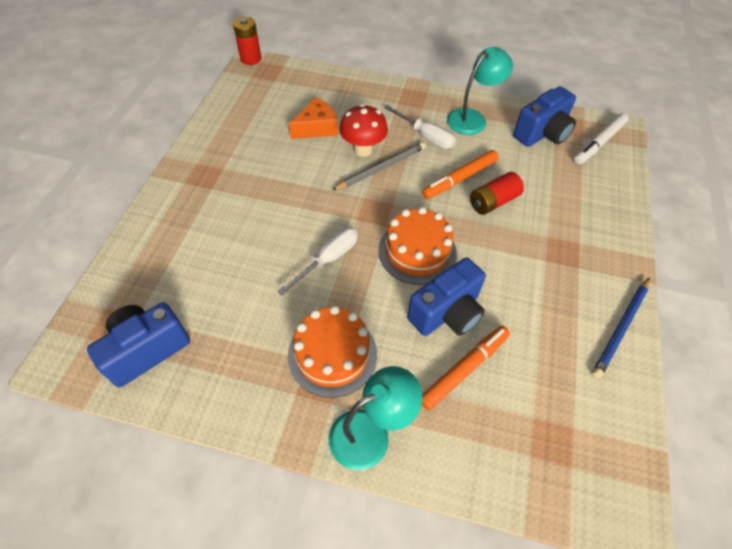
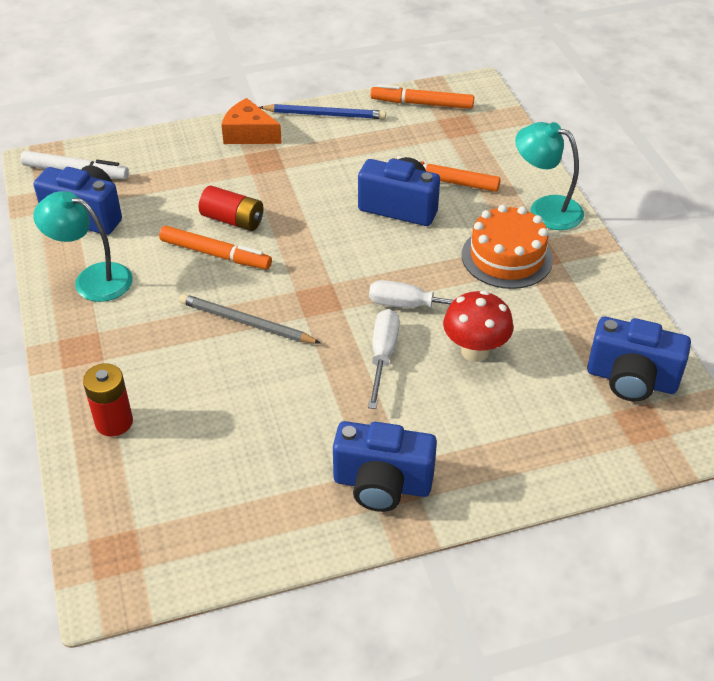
camera: 120 degrees left, 10 degrees down
red battery [233,17,261,65] -> red battery moved to [83,363,133,436]
orange cheese [289,97,338,139] -> orange cheese moved to [222,98,282,144]
red mushroom [339,104,388,157] -> red mushroom moved to [443,290,514,362]
orange cake [378,207,457,285] -> none
white screwdriver [384,105,456,149] -> white screwdriver moved to [368,309,400,409]
none -> blue camera [333,421,437,512]
none -> orange marker [371,84,474,109]

